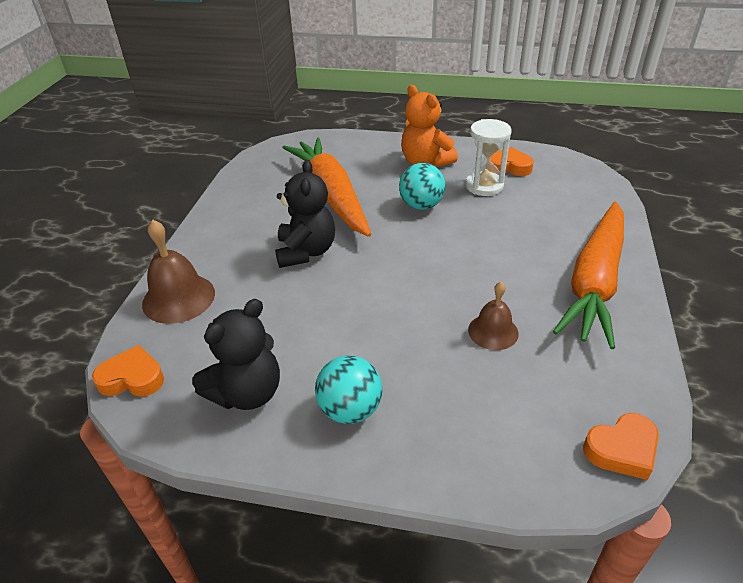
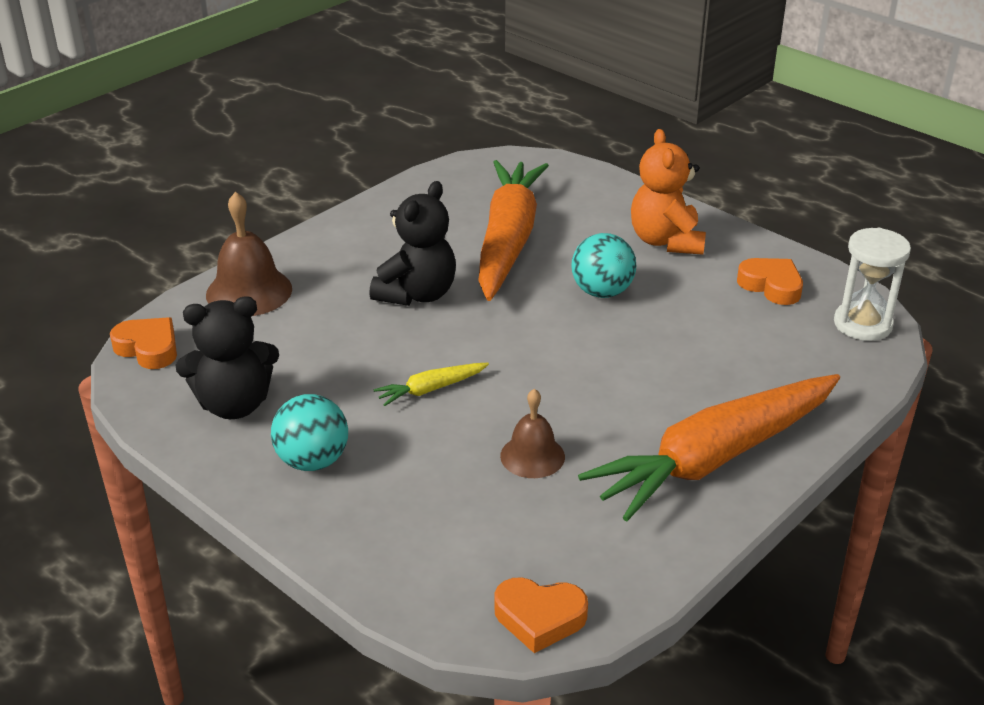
camera: 30 degrees right, 5 degrees down
white hourglass [465,119,512,196] -> white hourglass moved to [834,228,911,341]
none -> yellow carrot [373,363,489,406]

